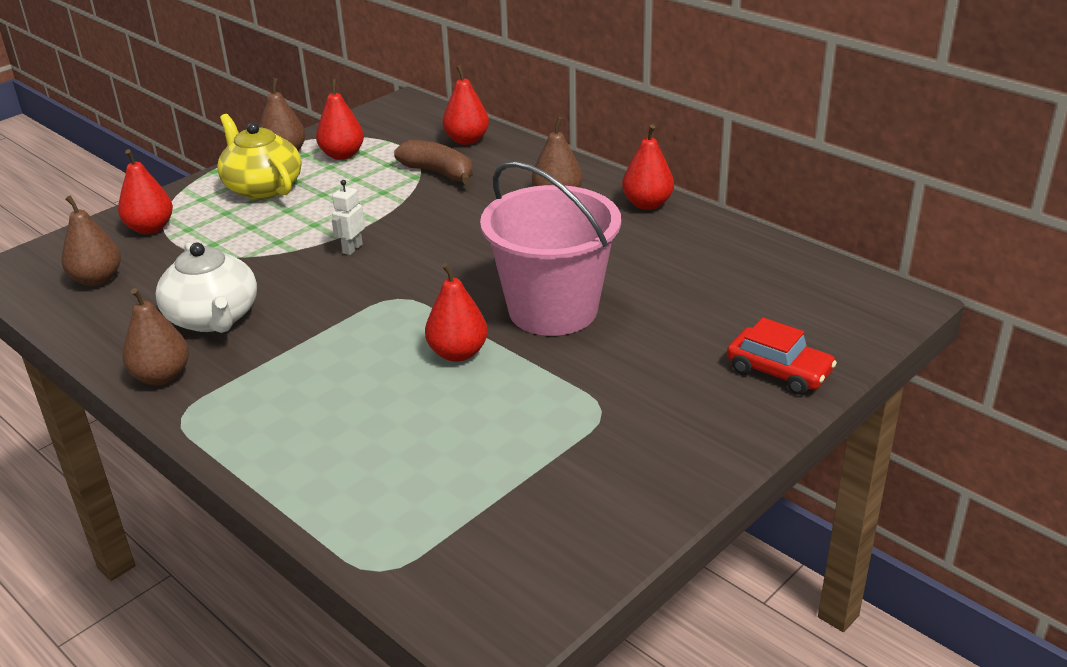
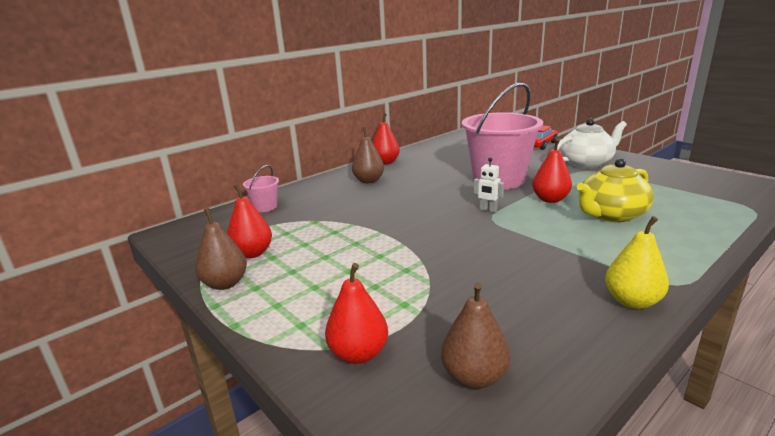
camera: 85 degrees left, 10 degrees down
brown pear [122,288,189,385] -> yellow pear [605,216,669,309]
white teapot [156,242,257,333] -> white teapot moved to [557,118,627,168]
yellow teapot [217,114,301,199] -> yellow teapot moved to [577,158,654,222]
white robot [332,180,365,255] -> white robot moved to [474,157,504,212]
brown banana [394,140,473,185] -> none
red pear [443,65,489,145] -> pink bucket [243,165,279,212]

